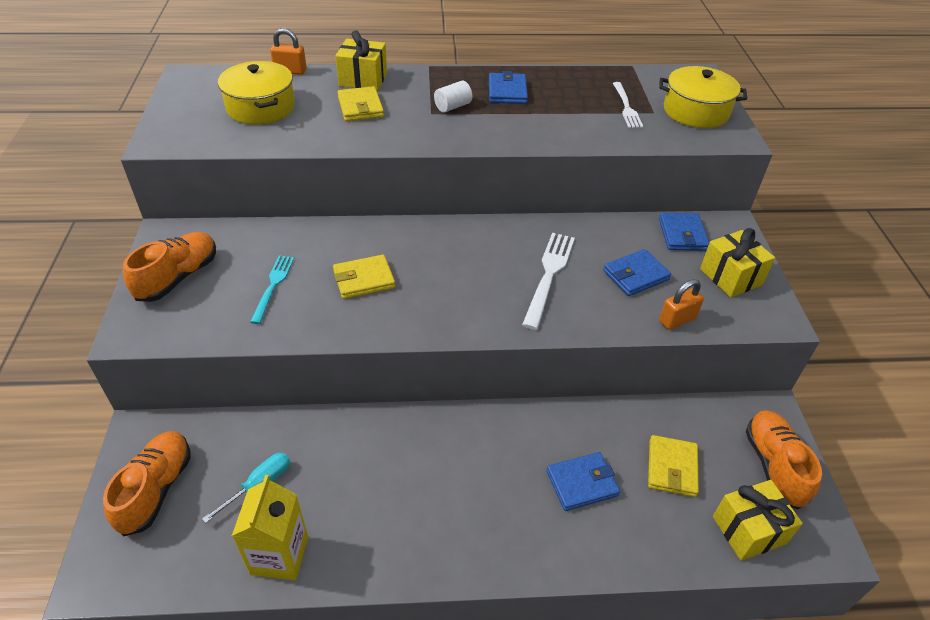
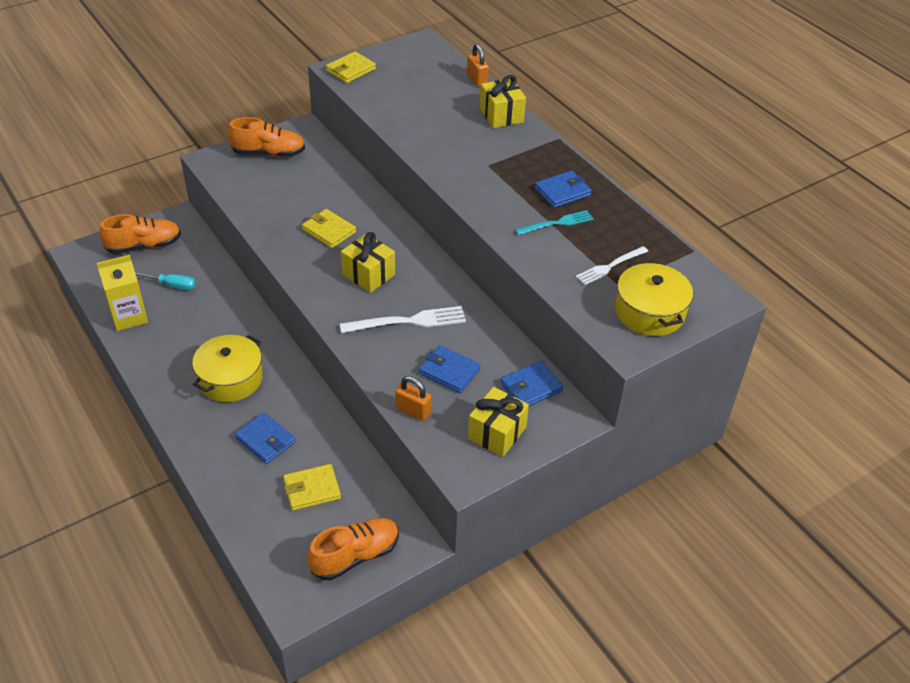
camera: 60 degrees right, 0 degrees up
yellow pot [218,61,295,125] -> yellow pot moved to [192,335,263,402]
turquoise fork [250,256,294,324] -> turquoise fork moved to [515,210,593,235]
yellow wallet [337,86,384,122] -> yellow wallet moved to [326,51,376,83]
white cylinder [434,81,472,113] -> none
yellow gift [713,480,803,561] -> yellow gift moved to [341,232,395,293]

